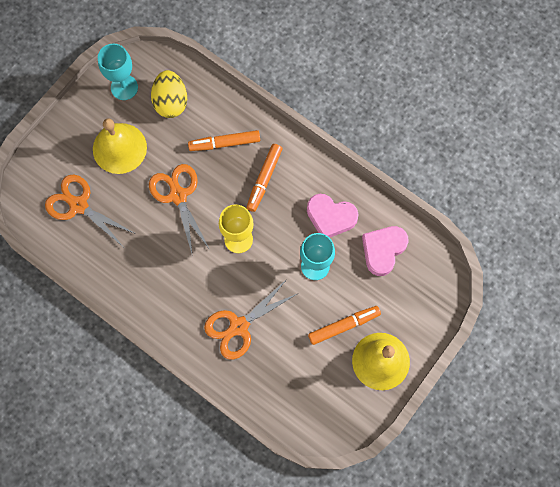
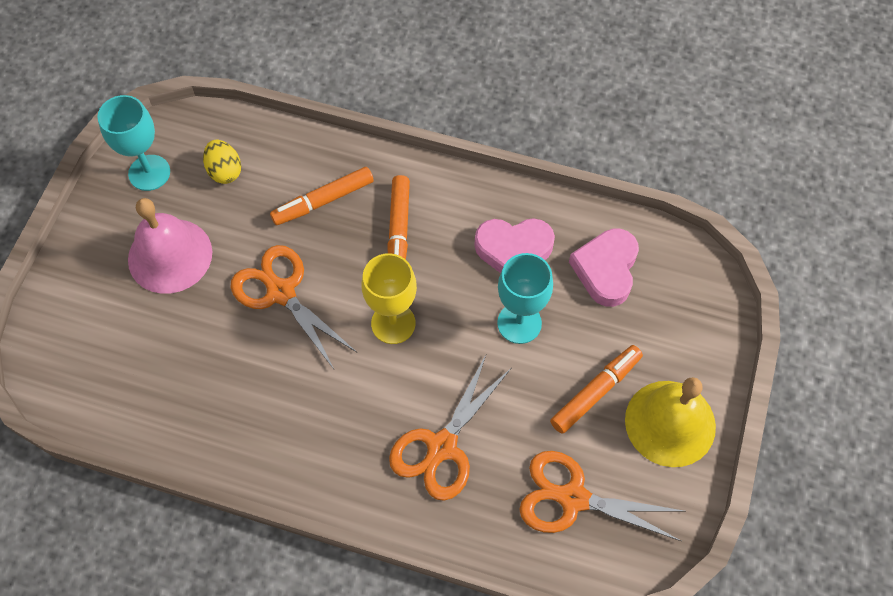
camera: 20 degrees left, 10 degrees down
orange scissors [45,175,136,246] -> orange scissors moved to [519,451,684,541]
yellow bell [93,118,147,174] -> pink bell [128,198,212,294]
yellow egg [151,70,187,118] -> yellow egg [203,140,241,184], size x0.66

